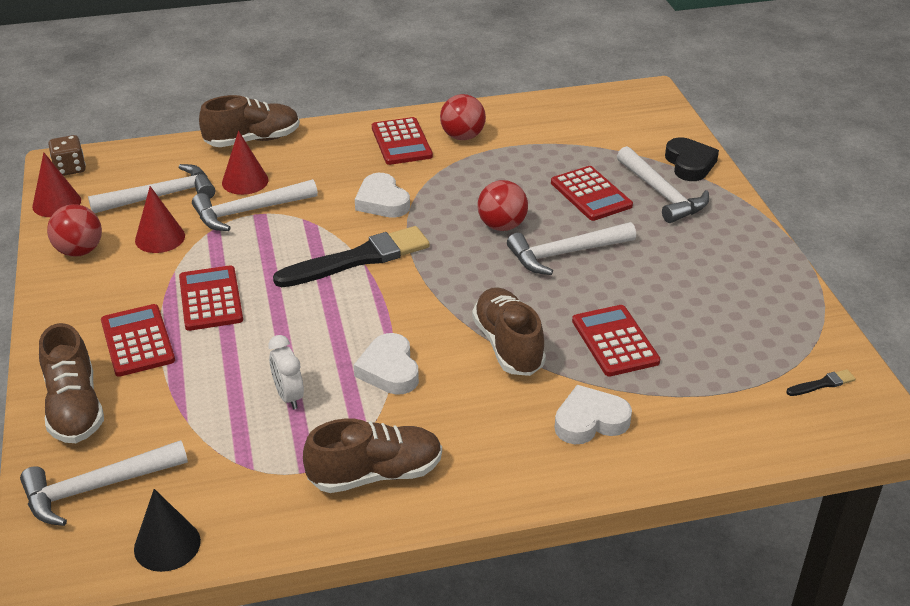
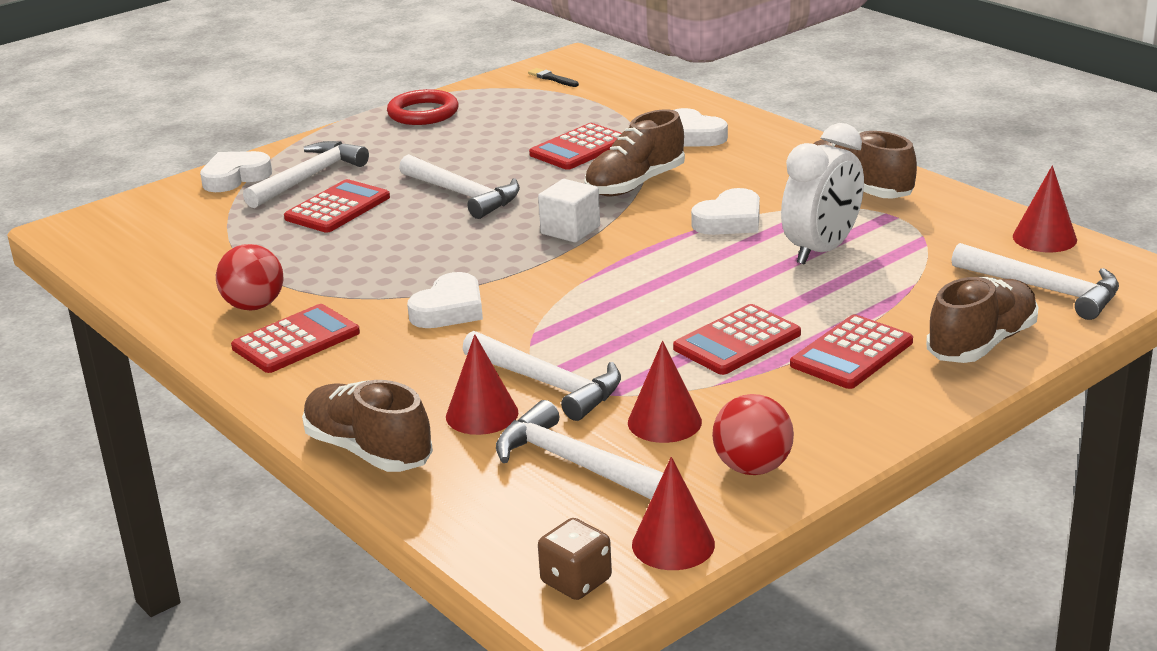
camera: 115 degrees left, 10 degrees down
black cone [134,489,201,572] -> red cone [1013,165,1077,252]
white clock [268,335,304,409] -> white clock [781,123,864,265], size x1.76
black brush [273,226,430,287] -> none
red ball [477,180,528,231] -> none
black heart [665,137,719,181] -> white heart [200,151,272,192]
none -> red ring [387,89,459,125]
none -> white cube [538,179,600,243]

